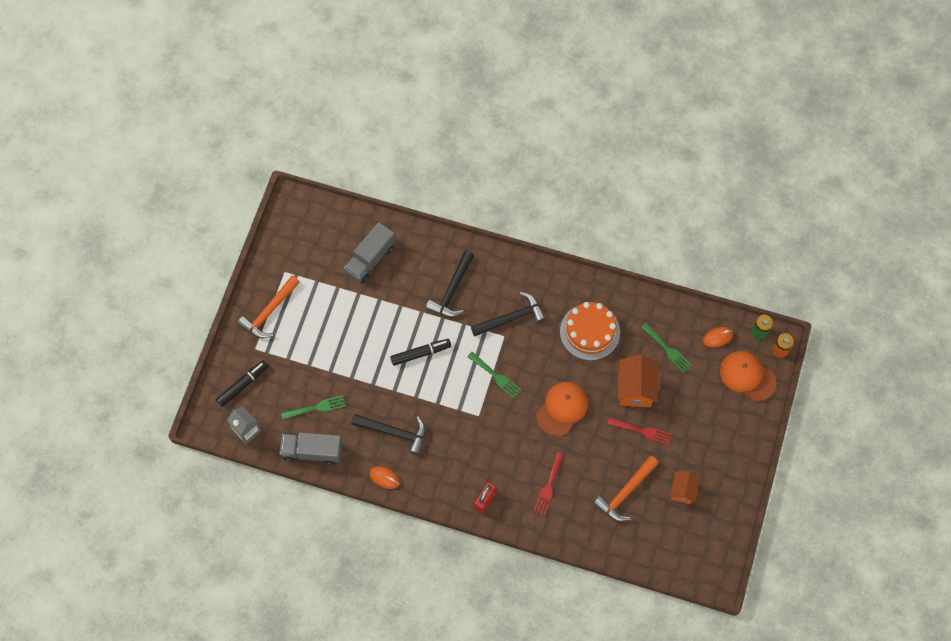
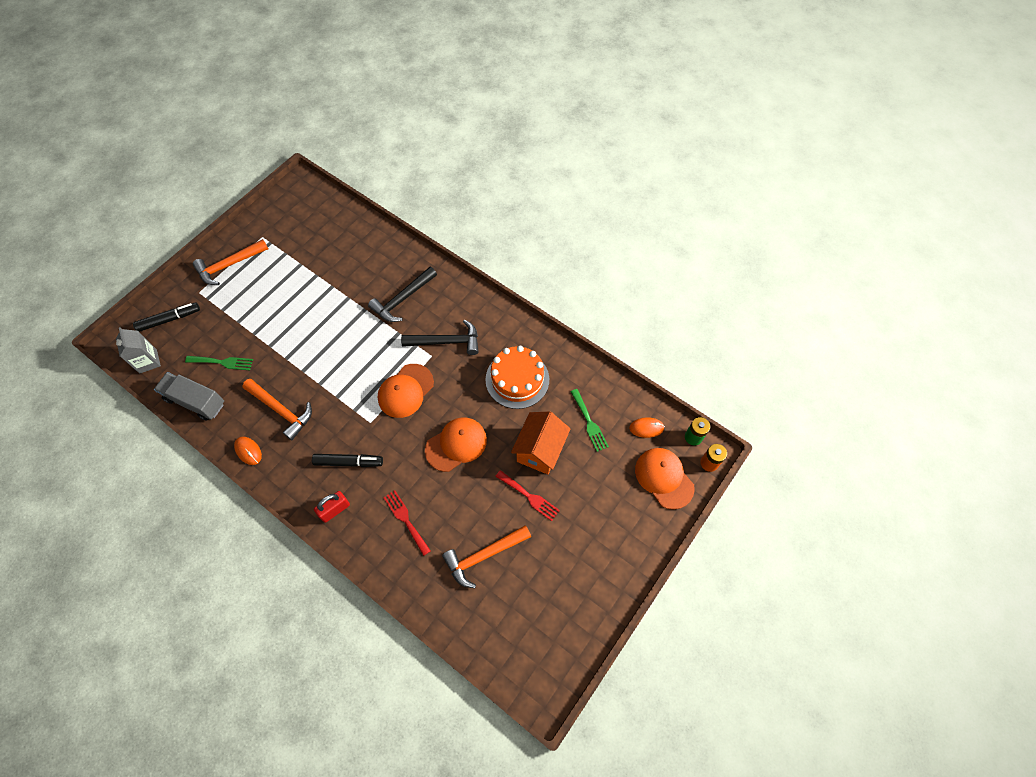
camera: 20 degrees right, 5 degrees down
grey truck [344,222,395,283] -> none
black hammer [351,414,426,455] -> orange hammer [242,379,312,440]
black marker [390,339,451,366] -> black marker moved to [312,454,383,467]
green fork [467,352,521,398] -> orange cap [378,364,434,418]
red fork [533,452,564,516] -> red fork turned 105 degrees clockwise [383,490,431,556]
orange house [670,471,700,504] -> none

